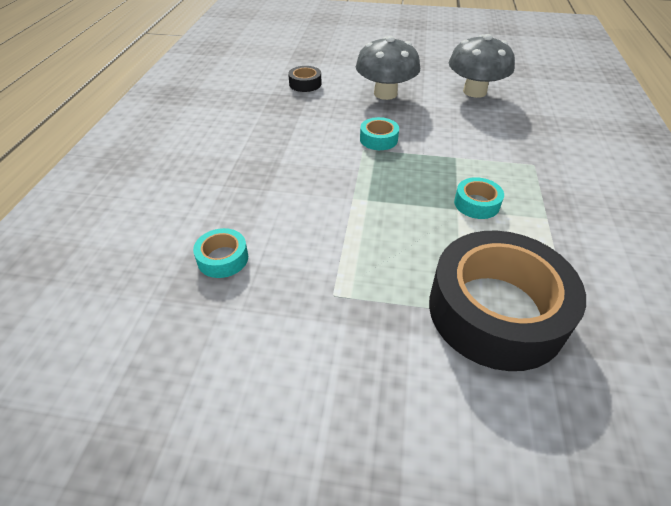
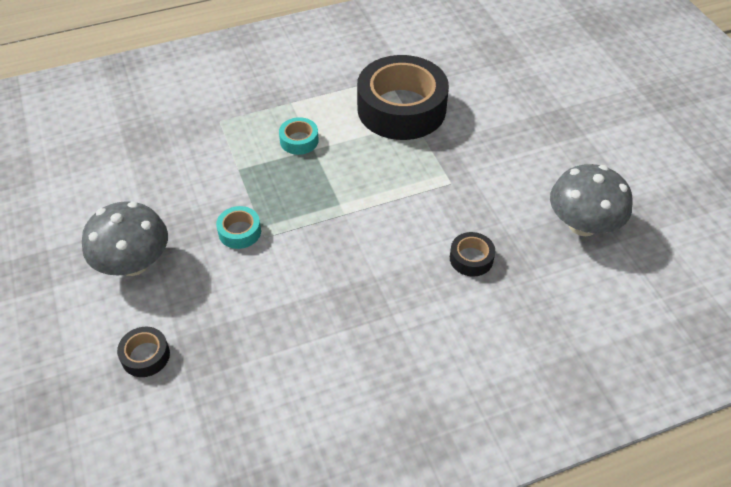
camera: 120 degrees left, 5 degrees up
turquoise tape [193,228,248,278] -> black tape [450,232,495,276]
grey mushroom [449,34,515,98] -> grey mushroom moved to [550,164,632,236]

